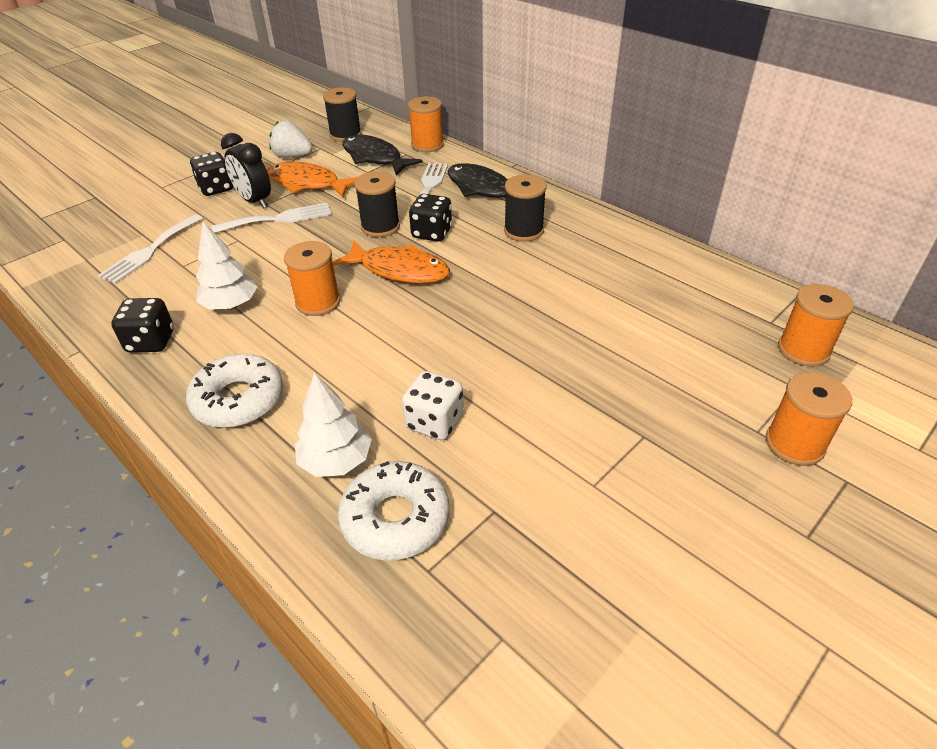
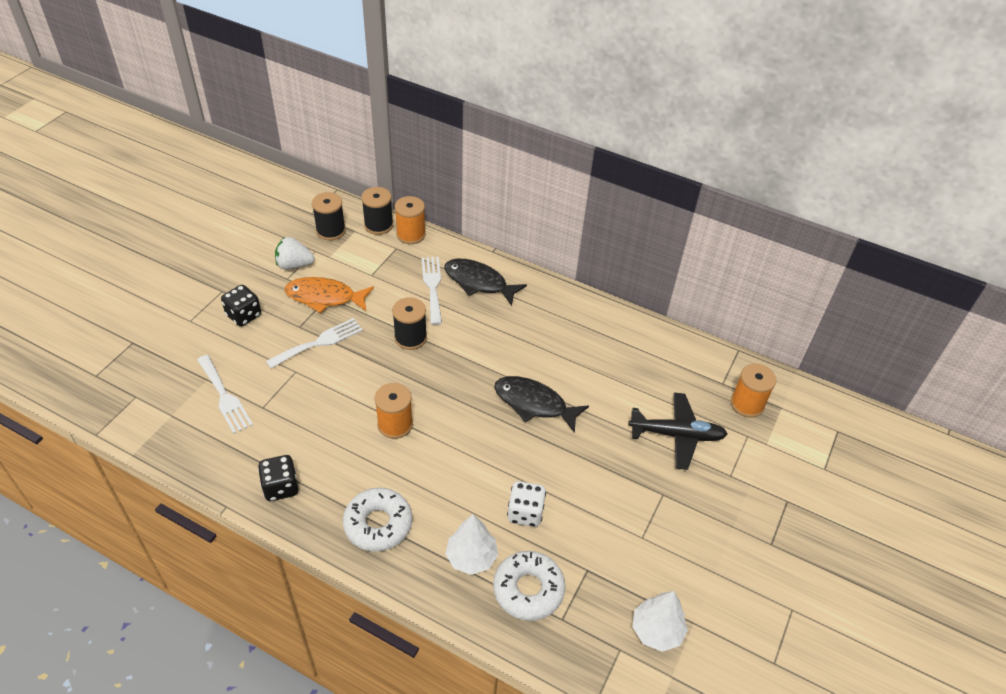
camera: 20 degrees left, 5 degrees up
white fork [97,214,203,284] -> white fork turned 45 degrees counterclockwise [197,355,253,434]
white tree [196,221,257,310] -> white tree moved to [632,591,688,652]
black clock [221,133,271,208] -> none
orange fish [333,240,450,283] -> none
black fish [342,135,423,175] -> black fish moved to [494,376,589,433]
black dice [409,194,452,241] -> none
black spool [504,175,547,242] -> black spool moved to [361,187,393,235]
orange spool [766,372,852,466] -> none
none -> black plane [628,392,727,470]

